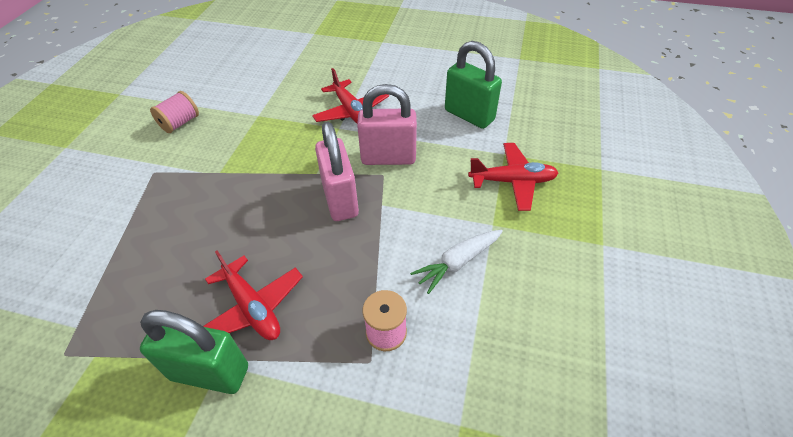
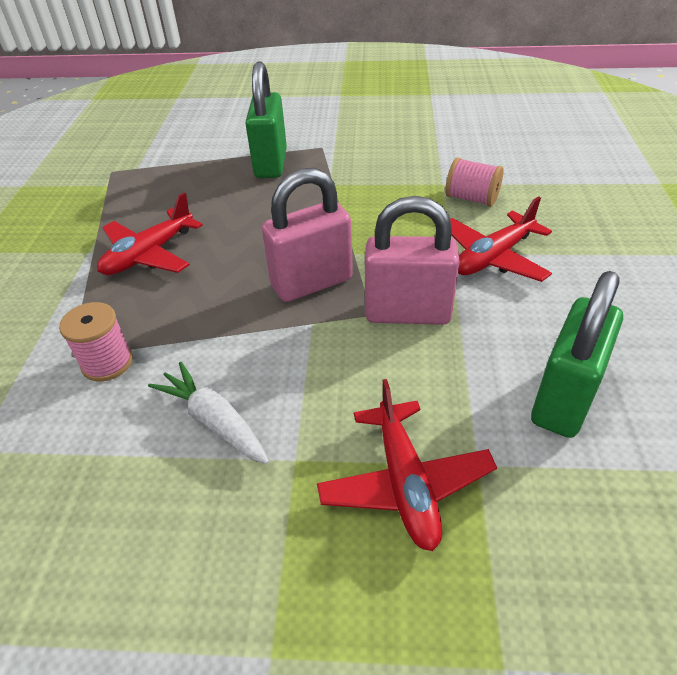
camera: 80 degrees right, 5 degrees down
green padlock [140,310,248,394] -> green padlock moved to [245,62,287,178]
pink spool [150,91,199,133] -> pink spool moved to [445,157,503,207]
pink padlock [357,84,417,165] -> pink padlock turned 75 degrees counterclockwise [365,196,460,325]

